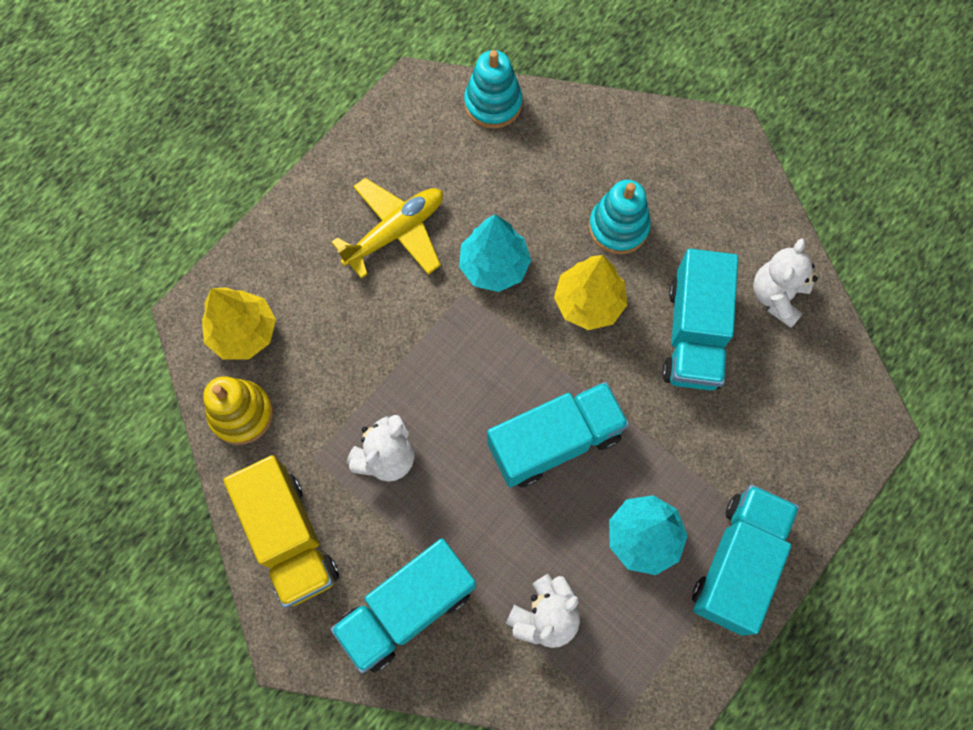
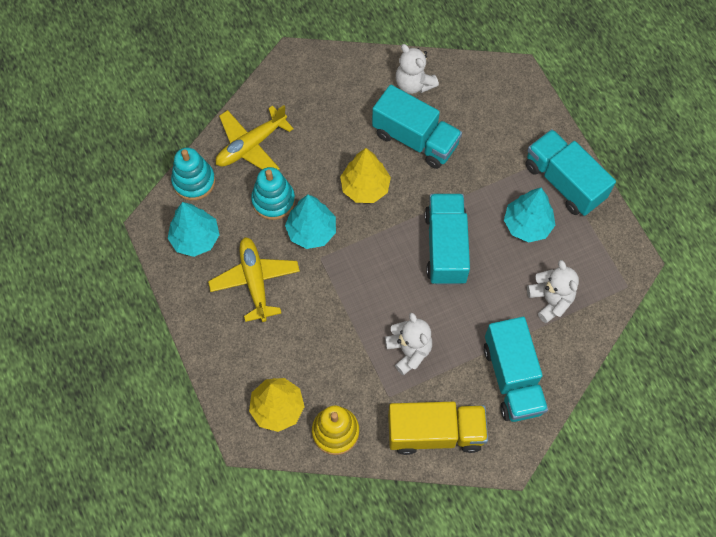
camera: 65 degrees left, 5 degrees down
turquoise stacking toy [589,180,651,254] -> turquoise stacking toy moved to [251,167,295,220]
none -> turquoise tree [168,202,220,257]
none -> yellow plane [216,105,294,170]

